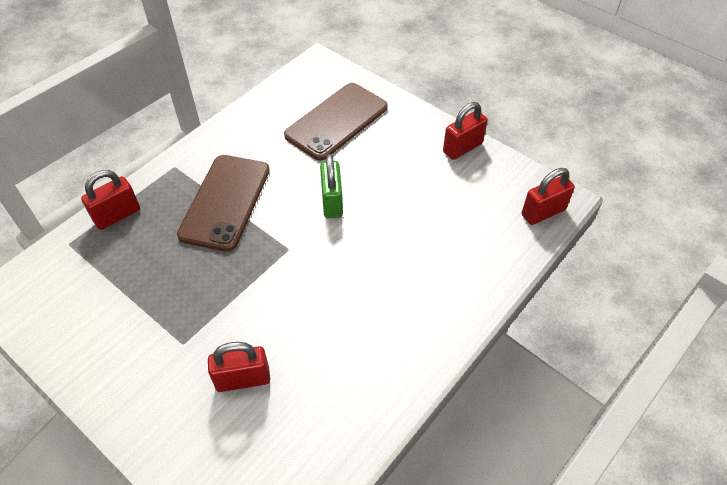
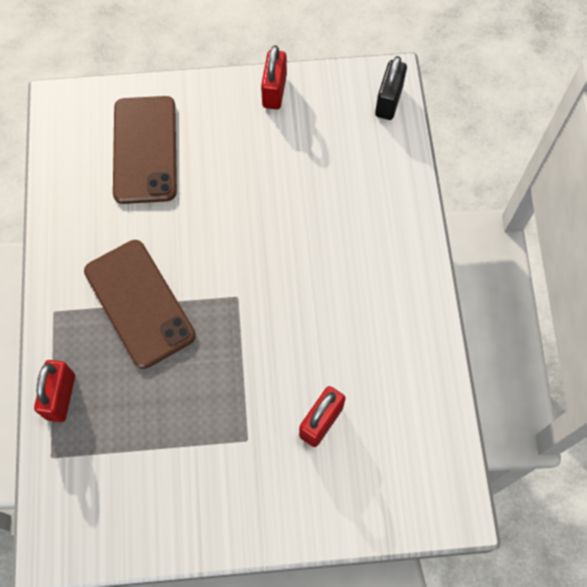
camera: 45 degrees left, 15 degrees up
green padlock [320,154,343,218] -> none
red padlock [522,168,575,225] -> black padlock [375,56,407,120]

